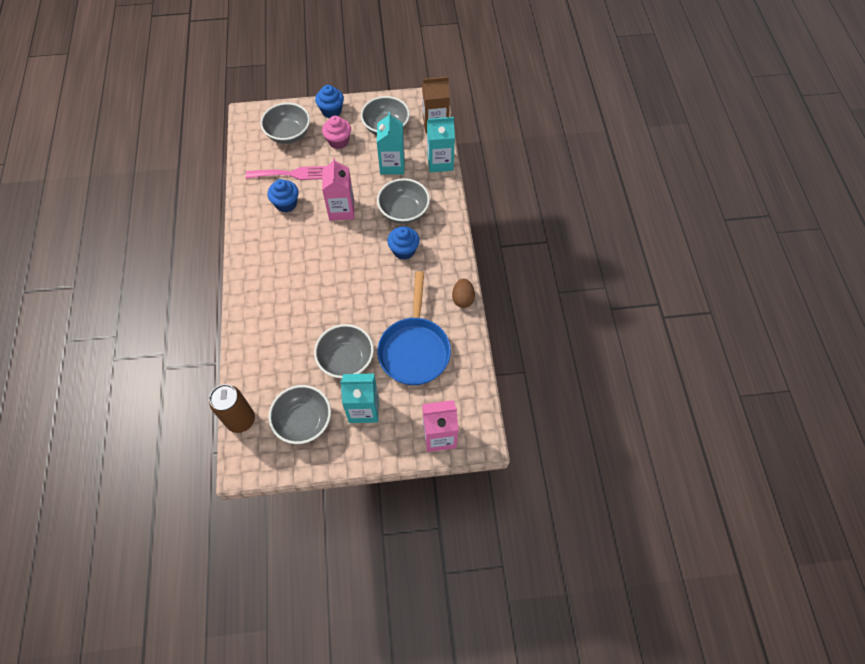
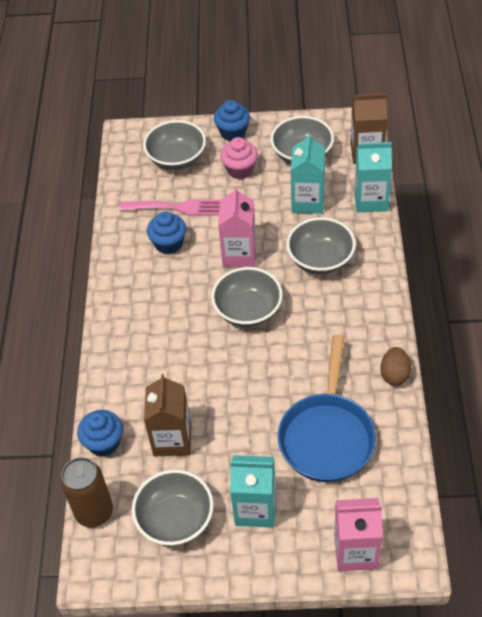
camera: 10 degrees right, 10 degrees down
grey bowl [314,324,374,378] -> grey bowl moved to [211,267,283,327]
blue cupcake [387,226,420,260] -> blue cupcake moved to [77,410,123,457]
none -> brown carton [144,374,191,456]

